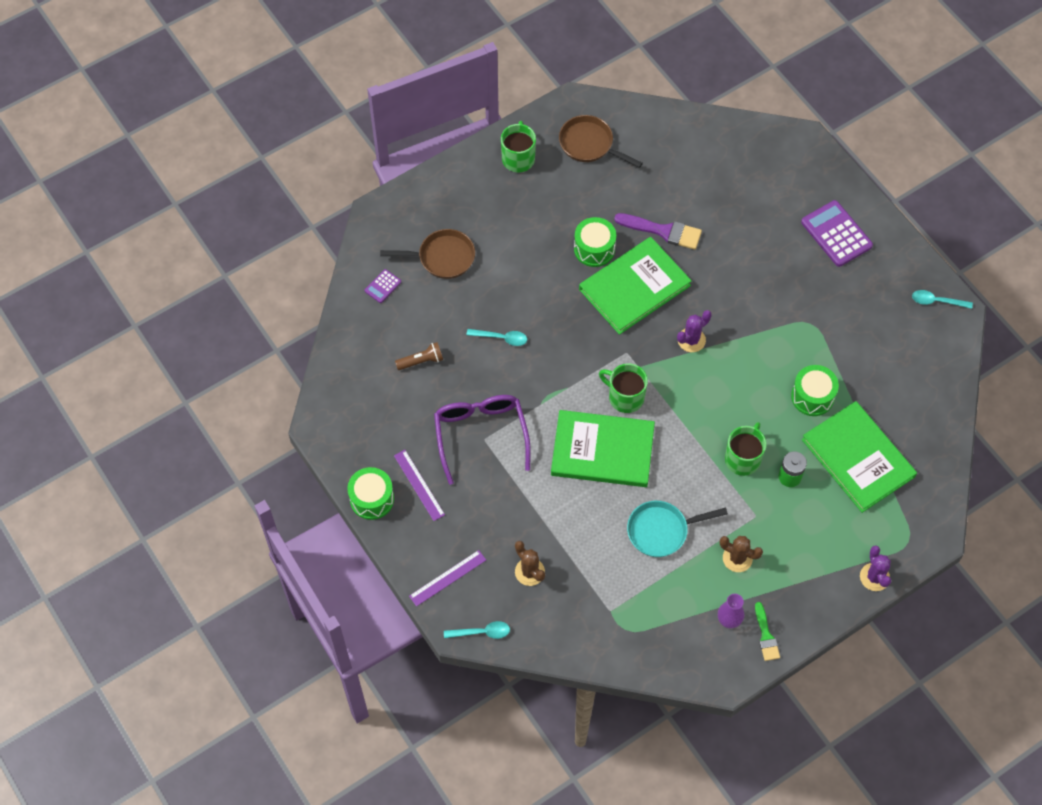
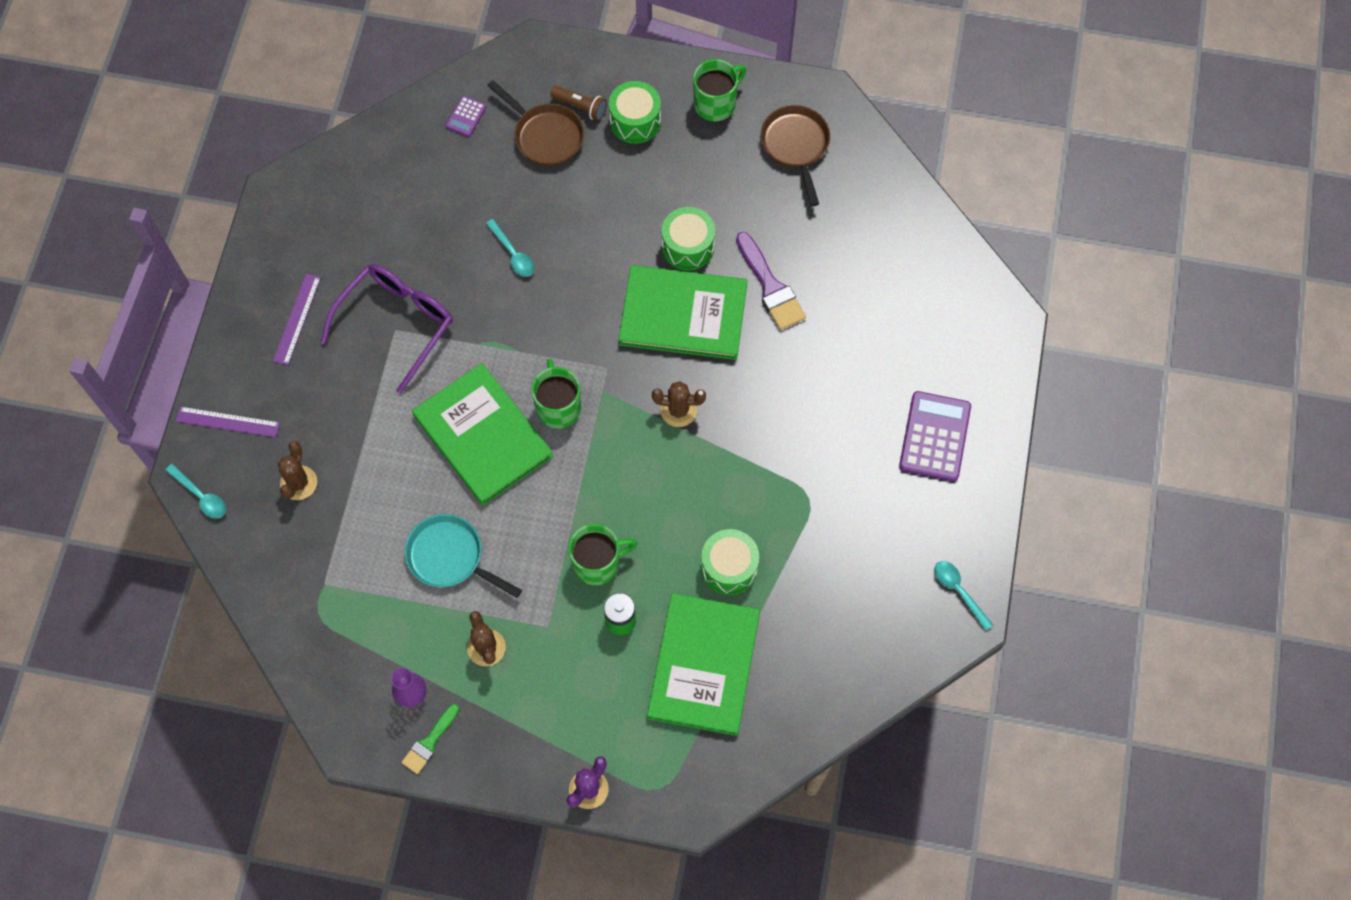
camera: 45 degrees right, 5 degrees up
green drum [347,467,394,520] -> green drum moved to [609,81,661,144]
purple calculator [365,269,401,303] -> purple calculator turned 60 degrees counterclockwise [446,96,487,137]
brown flashlight [395,342,443,370] -> brown flashlight moved to [550,86,607,121]
purple cactus [677,310,712,352] -> brown cactus [652,381,706,427]

